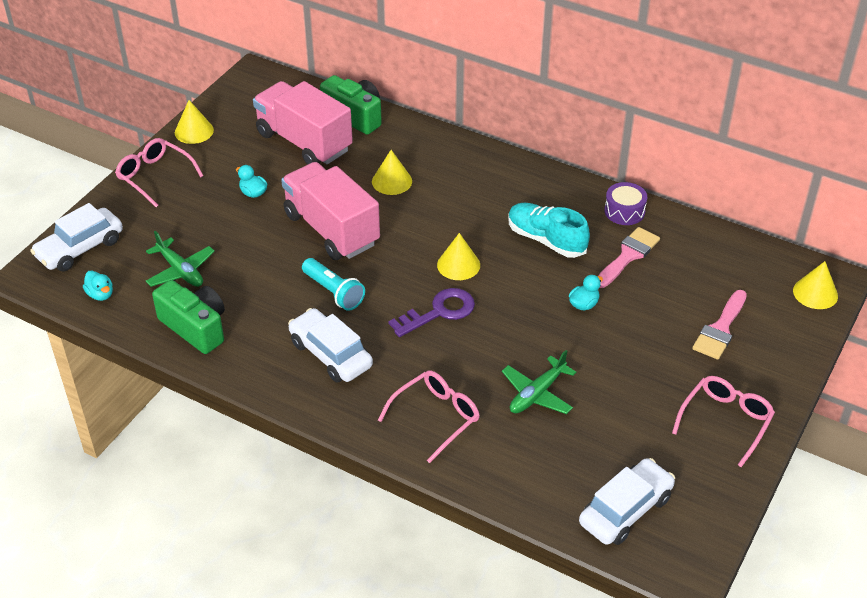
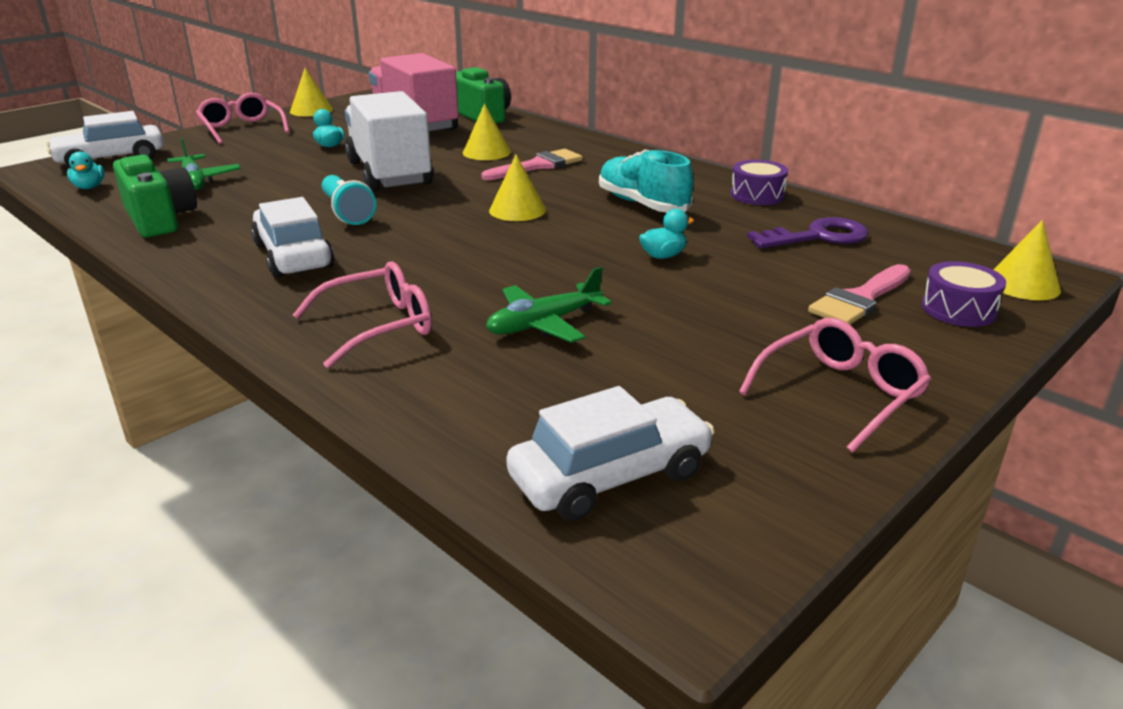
camera: 15 degrees right, 15 degrees down
pink truck [281,162,380,260] -> white truck [345,91,433,192]
purple key [388,288,475,337] -> purple key moved to [747,217,869,248]
pink brush [598,227,660,288] -> pink brush moved to [481,149,583,180]
none -> purple drum [921,261,1006,327]

